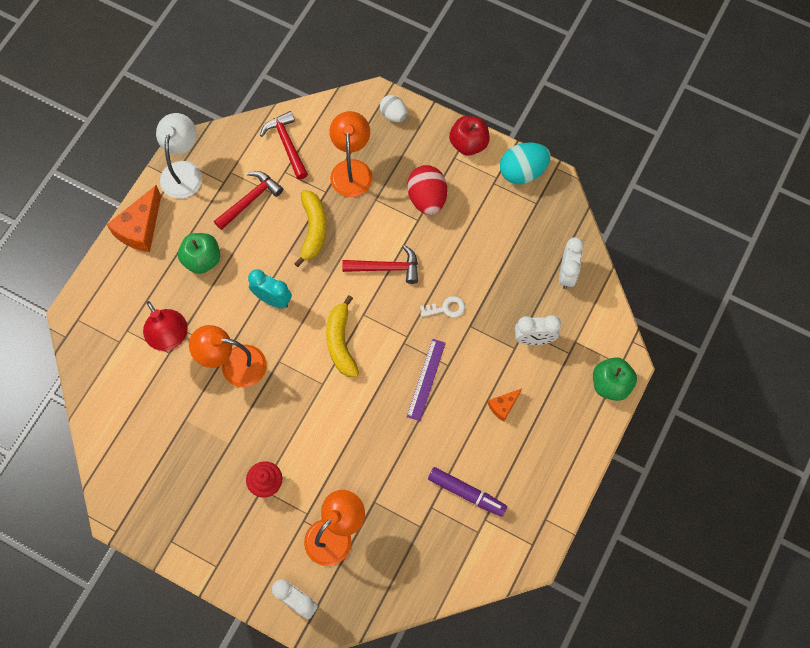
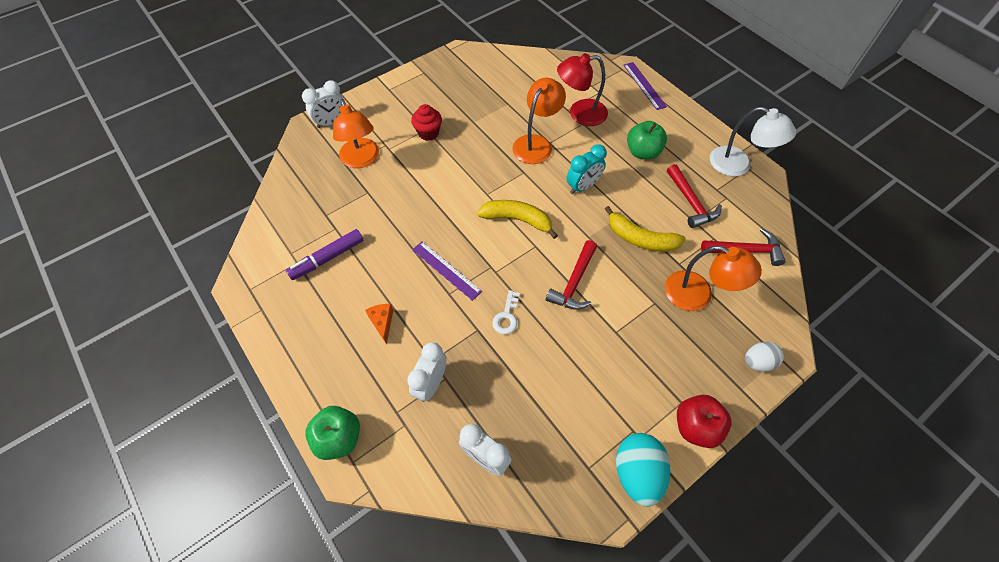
camera: 115 degrees right, 10 degrees down
orange cheese [107,185,161,252] -> none
red egg [407,165,447,215] -> none
none -> purple ruler [623,62,667,110]

